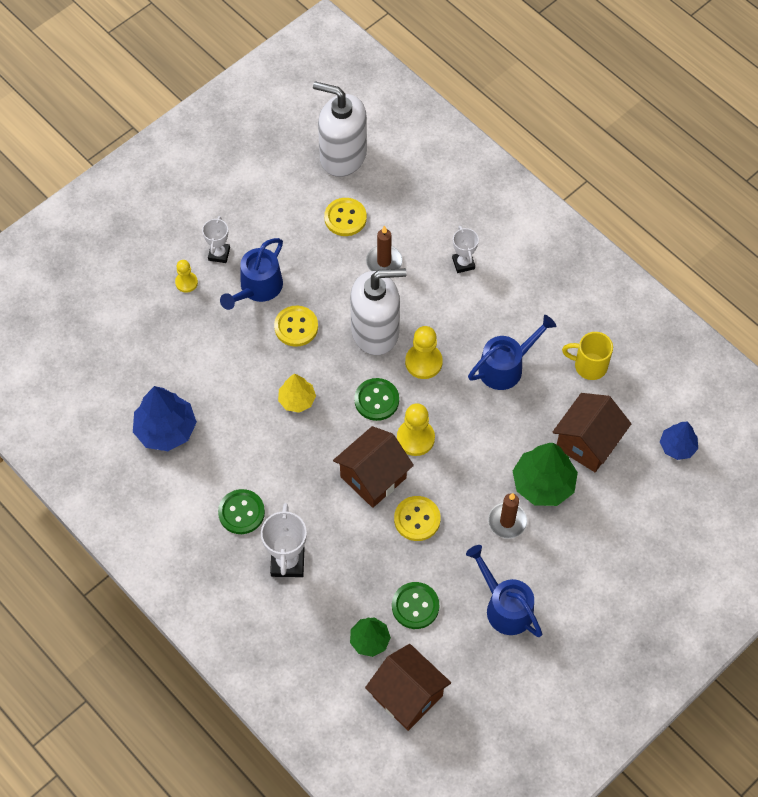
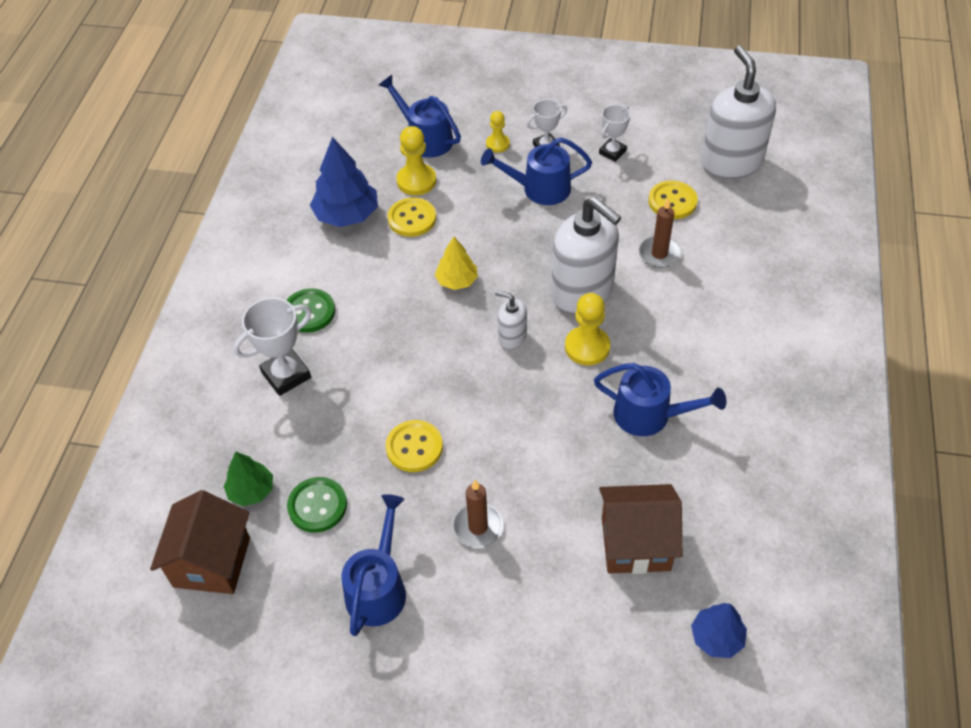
camera: 55 degrees right, 10 degrees down
yellow button [274,306,318,347] -> yellow button moved to [388,197,436,237]
brown house [333,426,414,508] -> none
green button [354,378,399,421] -> white soap dispenser [495,291,527,349]
yellow pawn [397,403,435,456] -> yellow pawn moved to [396,126,436,195]
white trophy [452,226,479,273] -> white trophy moved to [599,105,630,162]
green tree [513,443,578,506] -> none
yellow mug [562,332,613,380] -> none
none -> blue watering can [379,75,461,158]

